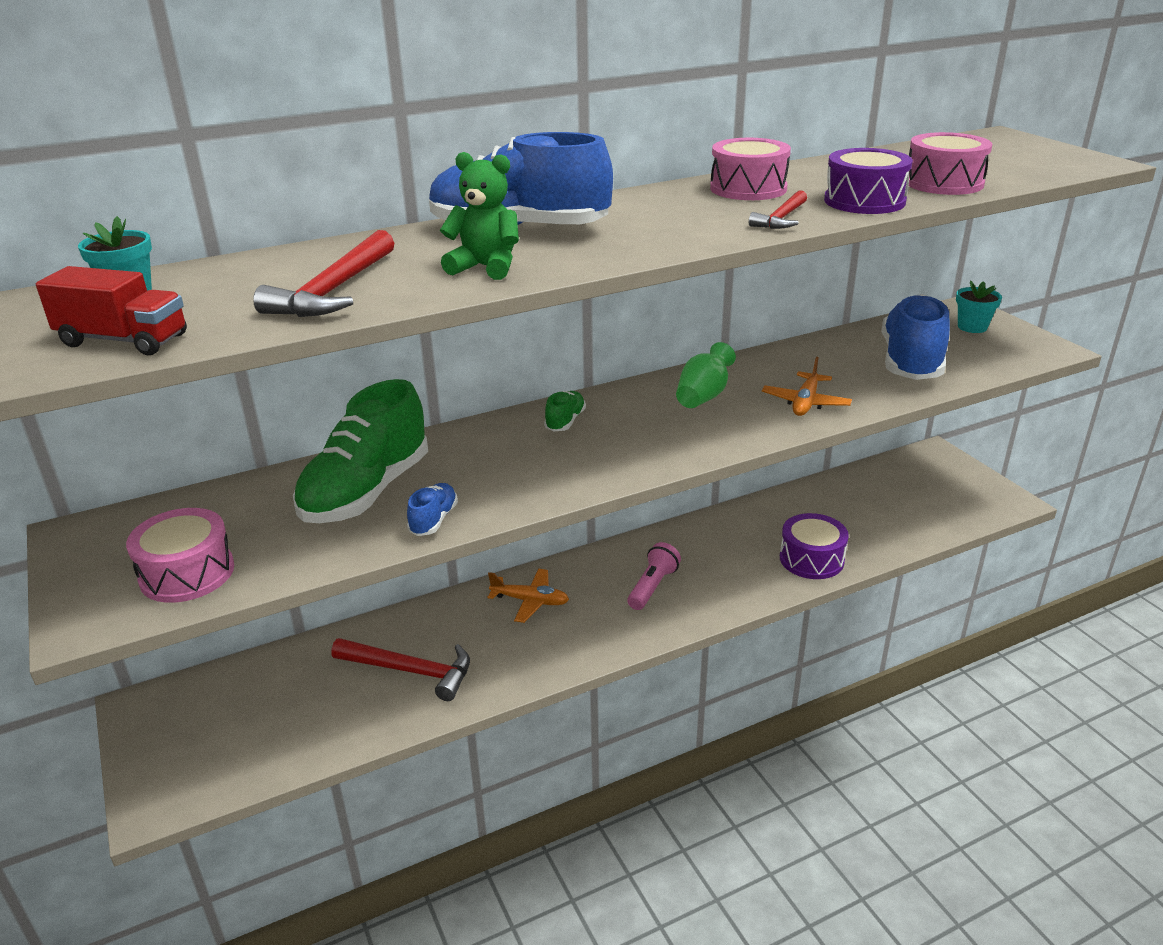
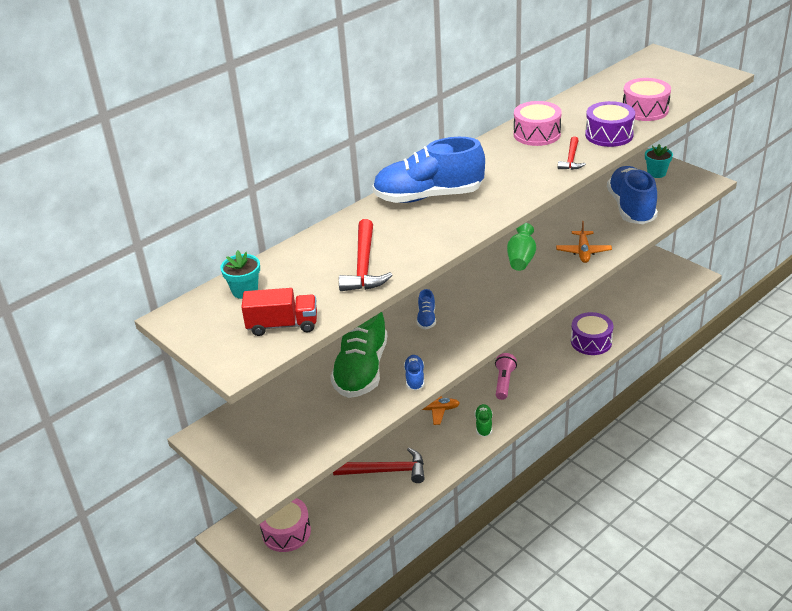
camera: 15 degrees left, 5 degrees up
pink drum [126,508,234,603] -> pink drum moved to [260,498,311,552]
green teddy bear [440,152,519,280] -> none
green shoe [544,391,586,432] -> green shoe moved to [475,404,493,437]
none -> blue shoe [417,289,436,329]

